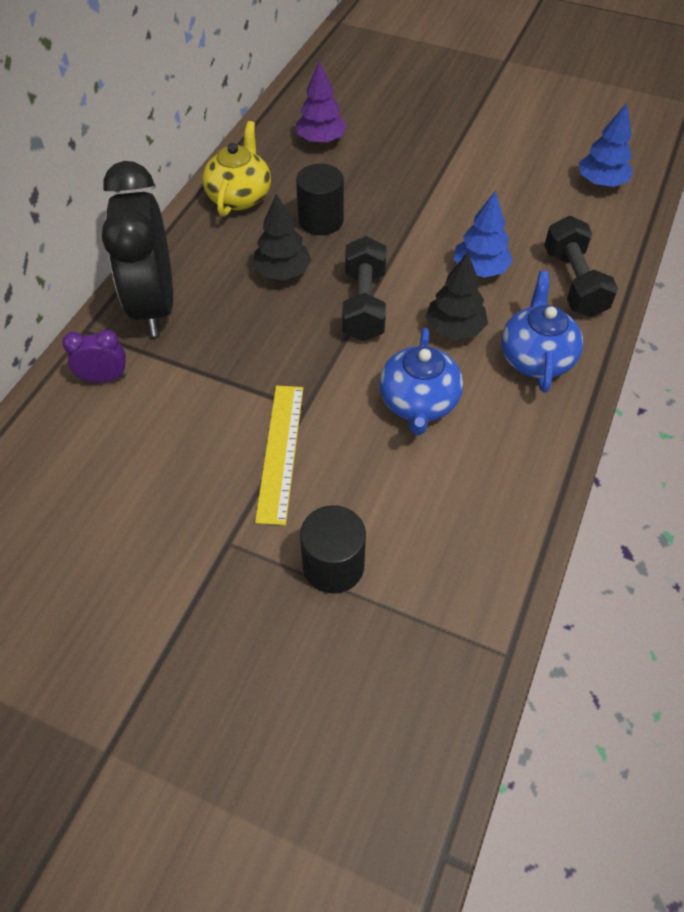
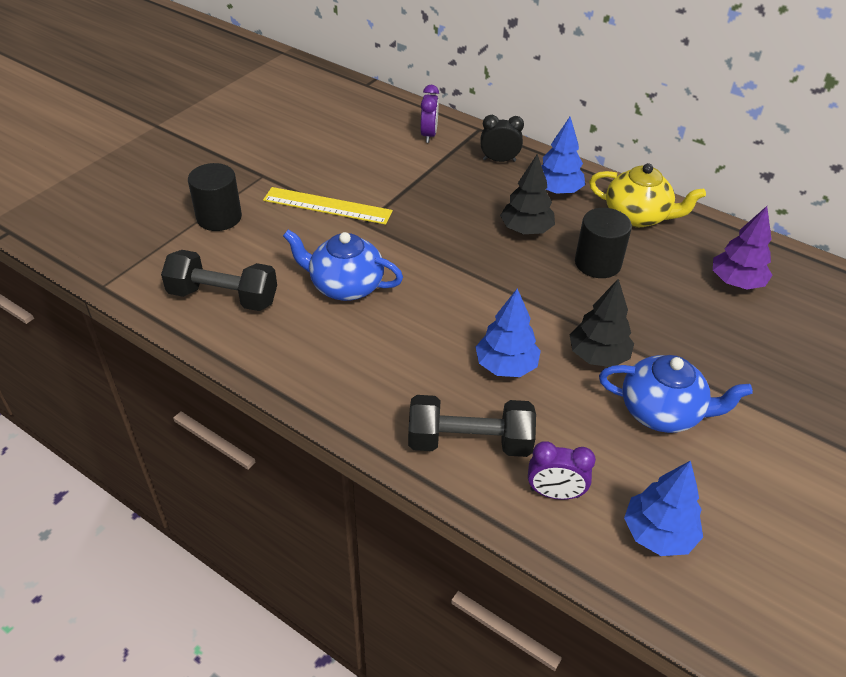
camera: 100 degrees right, 10 degrees down
black clock [102,161,173,336] -> black clock [481,115,524,162], size x0.43
black dumbbell [342,236,386,341] -> black dumbbell moved to [161,250,277,311]
black tree [425,252,488,340] -> black tree moved to [570,279,634,367]
blue teapot [501,271,583,393] -> blue teapot moved to [599,355,753,433]
none -> purple clock [528,441,596,500]
none -> blue tree [541,117,585,195]

